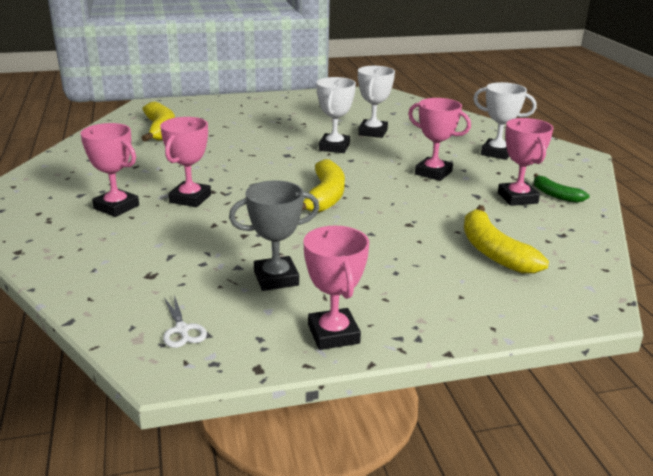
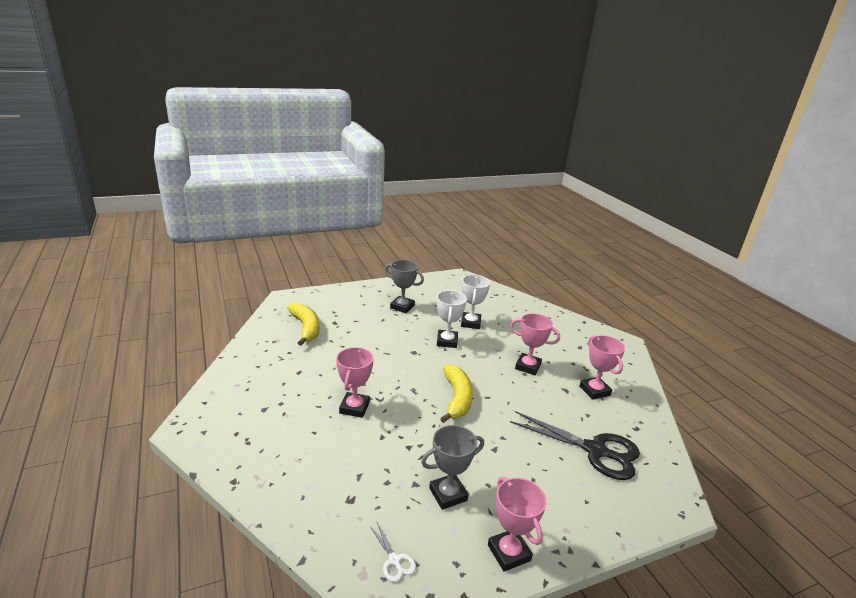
camera: 10 degrees left, 0 degrees up
pink trophy [80,123,139,217] -> none
yellow banana [464,205,549,274] -> black scissors [510,411,640,480]
white trophy [473,82,537,160] -> none
green banana [534,173,590,203] -> none
none -> grey trophy [385,260,424,313]

